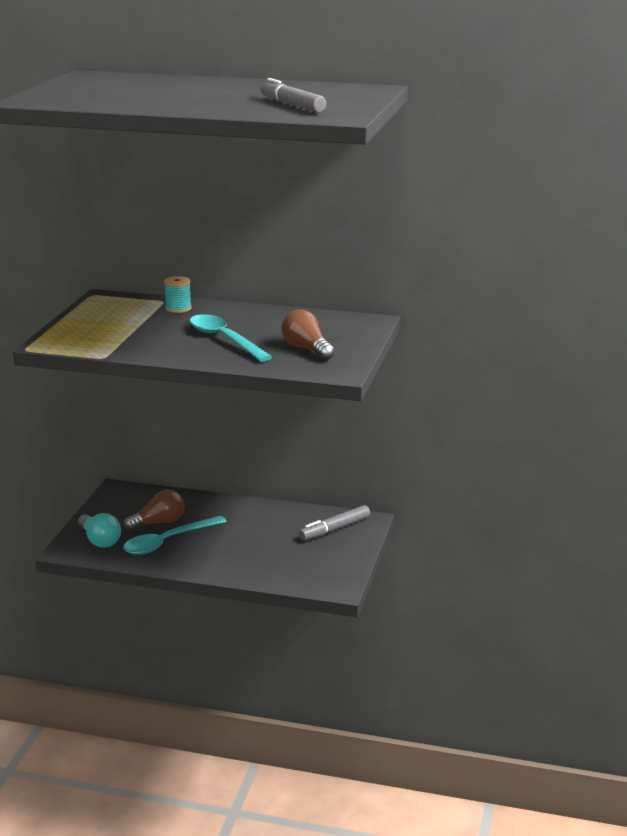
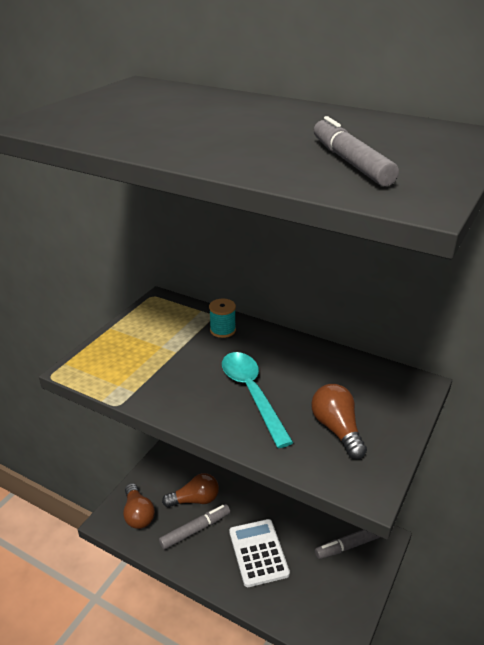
camera: 15 degrees right, 10 degrees up
turquoise light bulb [78,513,121,548] -> brown light bulb [123,483,155,529]
turquoise spoon [123,516,227,555] -> grey marker [159,504,230,550]
none -> white calculator [229,519,290,587]

